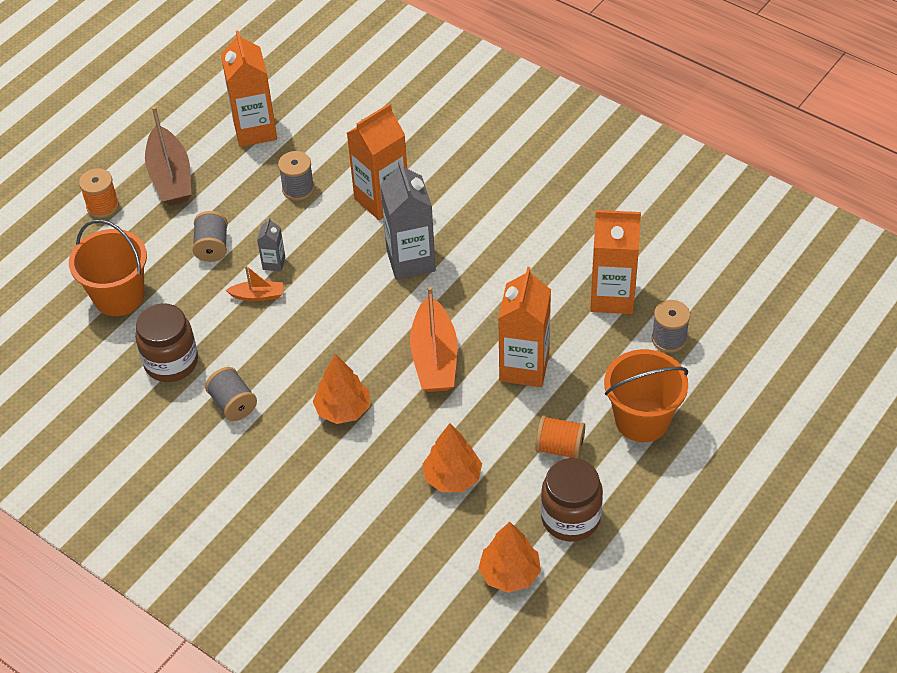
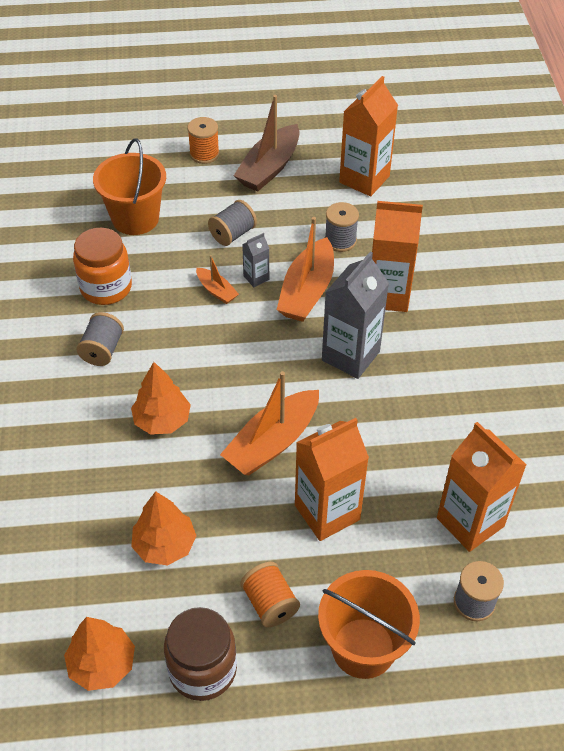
camera: 45 degrees right, 0 degrees up
brown jar [135,303,198,382] -> orange jar [73,228,132,305]
none -> orange boat [277,217,334,322]

